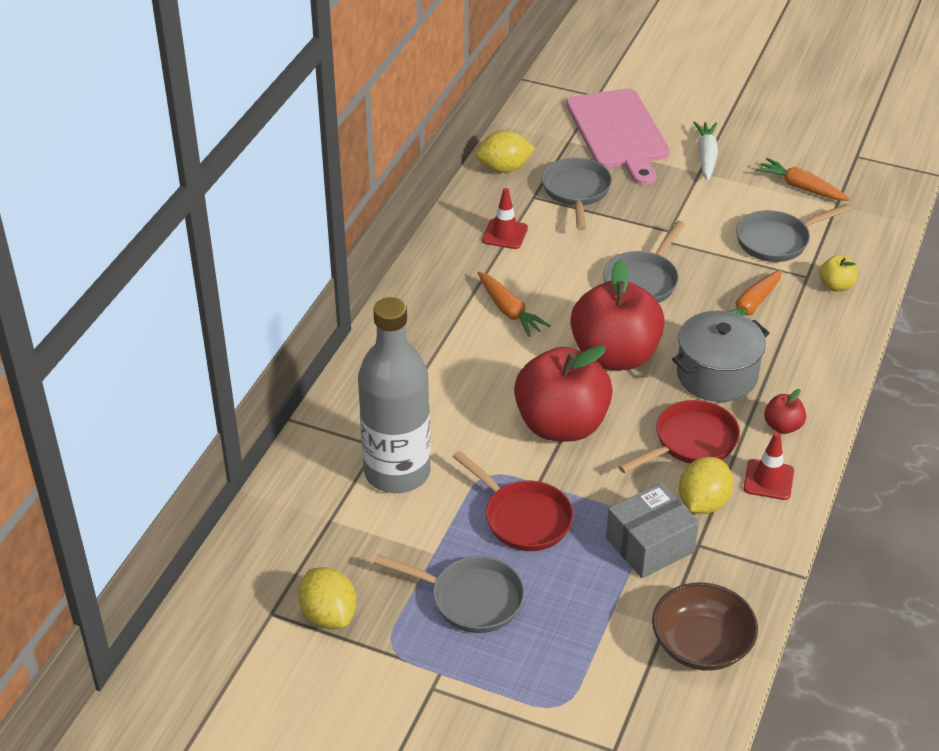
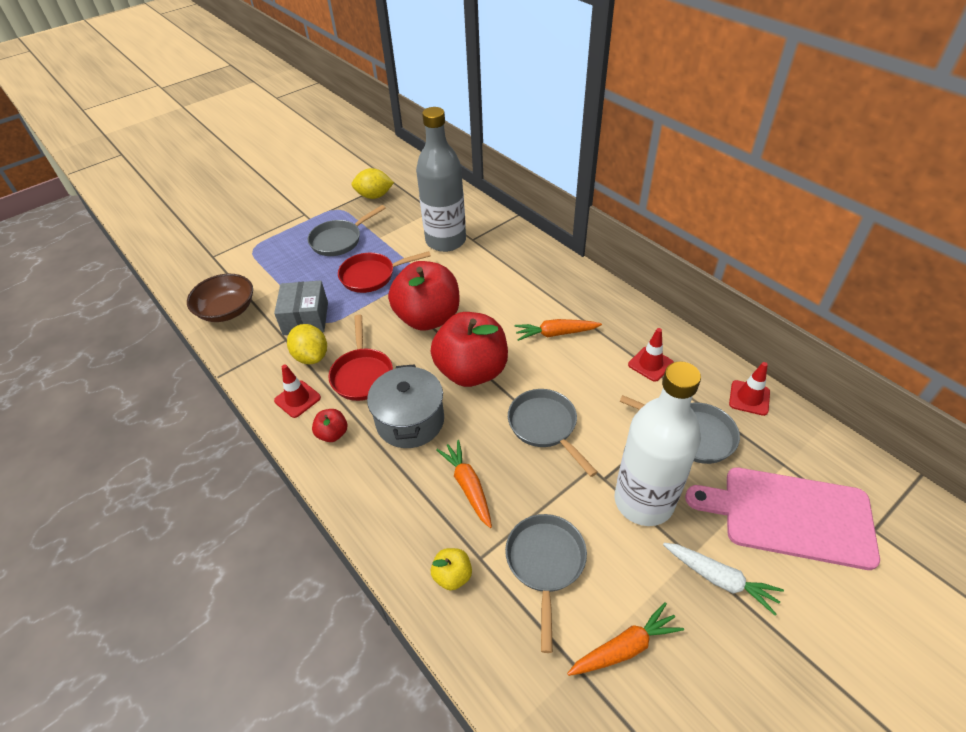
camera: 120 degrees right, 5 degrees up
yellow lemon [475,130,535,173] -> red traffic cone [729,362,770,416]
none -> white bottle [614,361,701,526]

